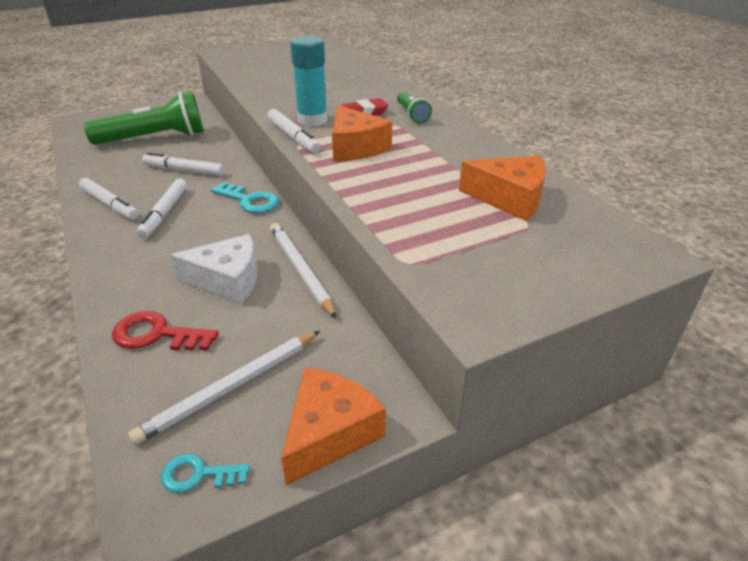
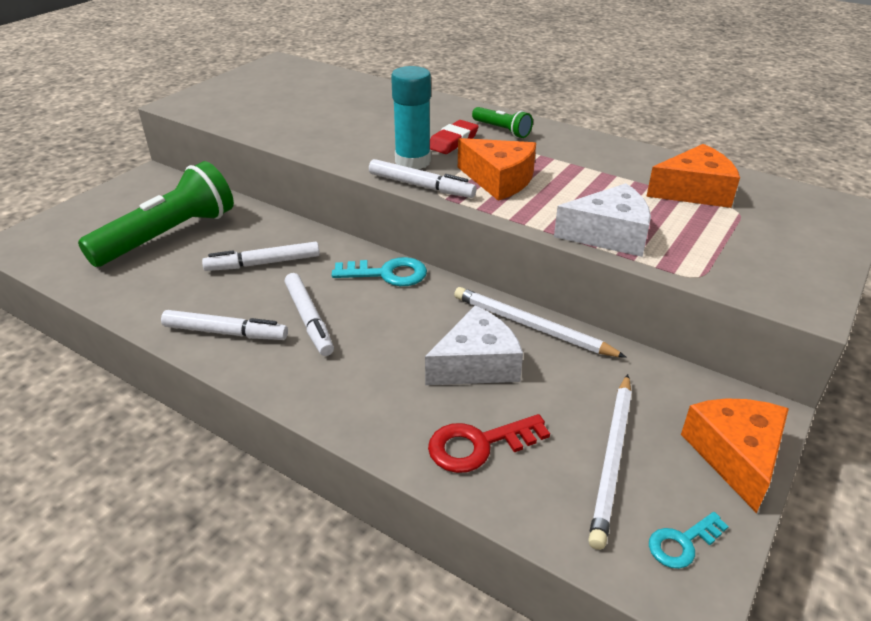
camera: 30 degrees left, 0 degrees up
none -> white cheese [554,183,651,257]

